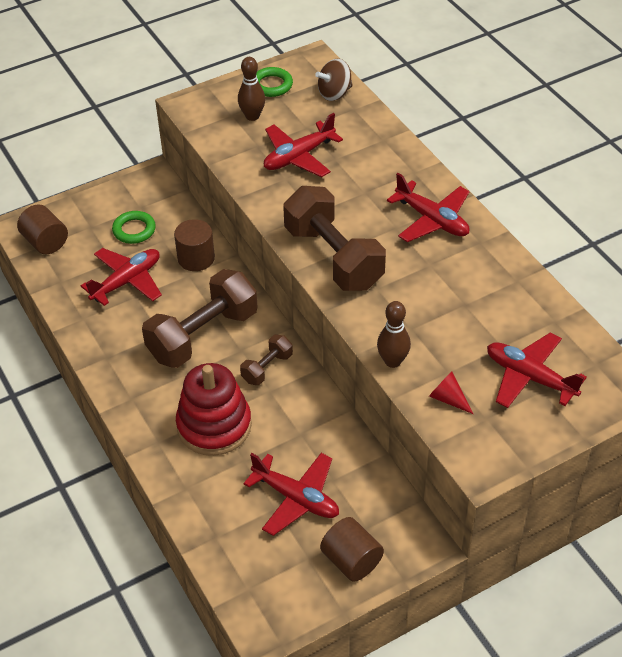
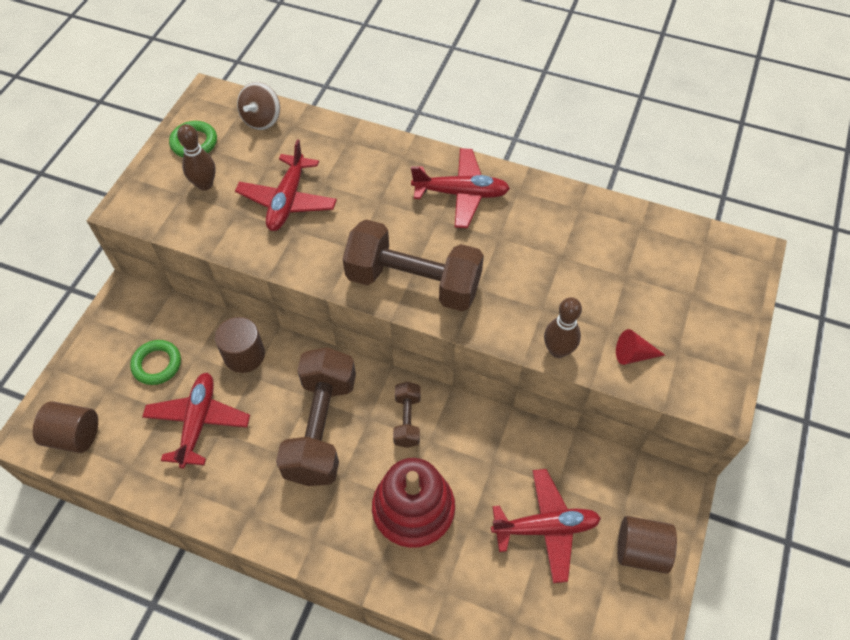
camera: 40 degrees left, 10 degrees up
red plane [487,332,587,408] -> none

